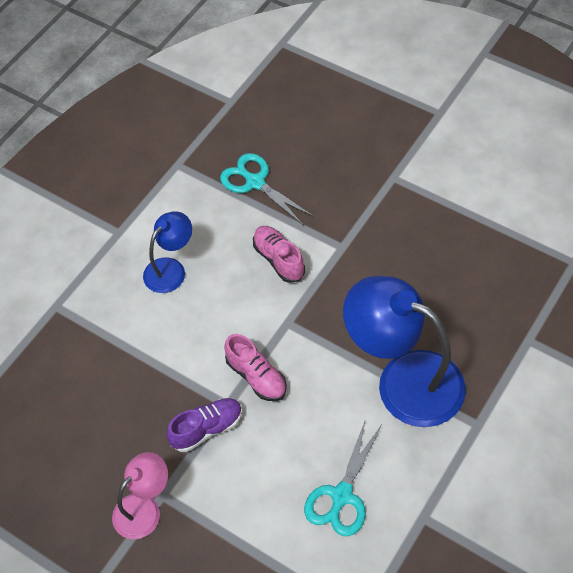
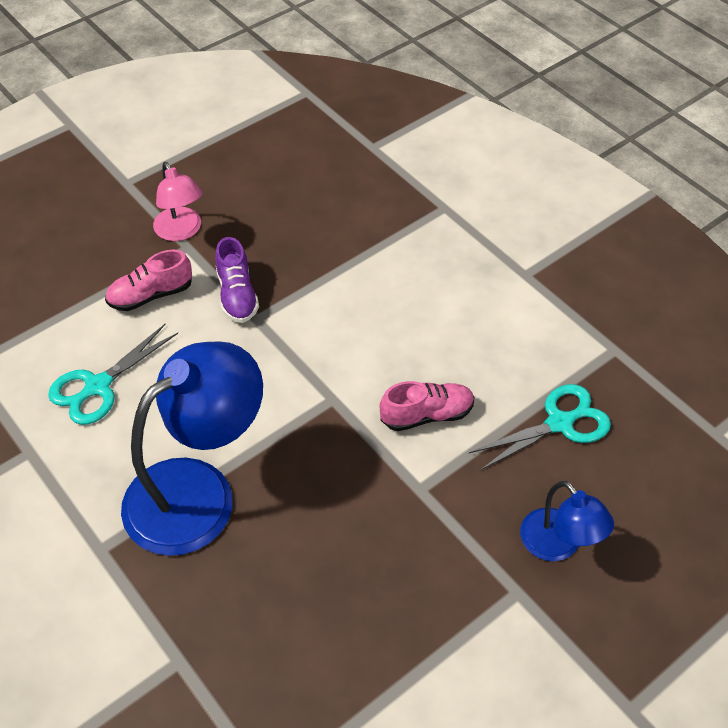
camera: 105 degrees right, 5 degrees down
blue lamp [143,211,192,293] -> blue lamp moved to [520,481,614,561]
pink shoe [224,334,287,401] -> pink shoe moved to [105,250,192,311]
turquoise scissors [304,421,381,536] -> turquoise scissors turned 90 degrees counterclockwise [48,324,178,425]

